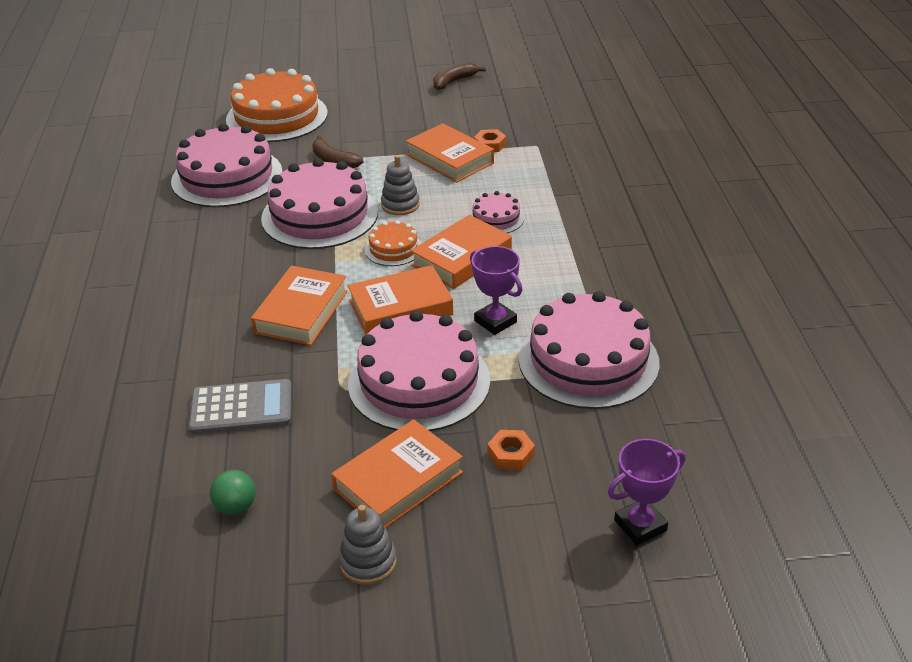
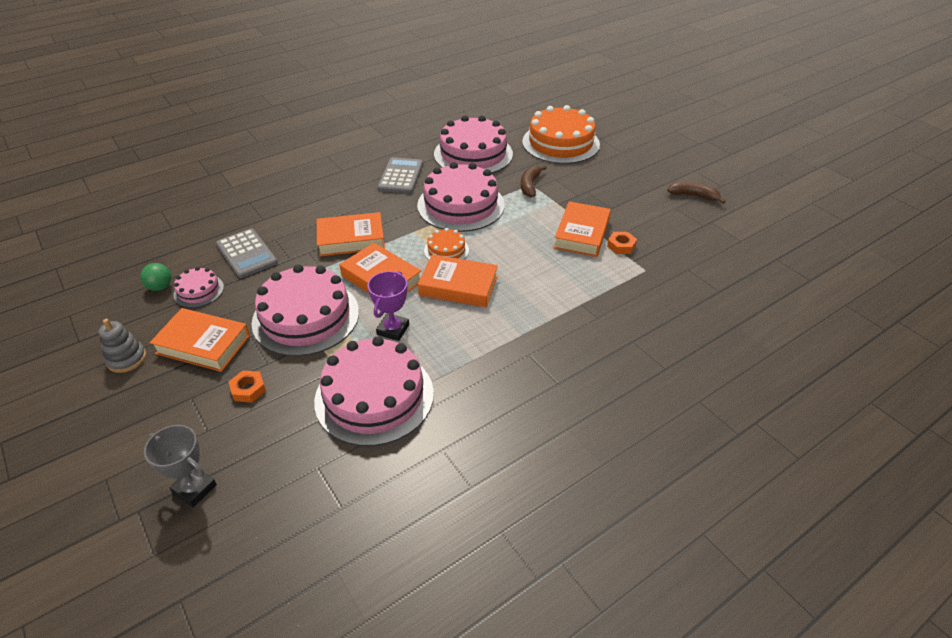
camera: 60 degrees right, 5 degrees up
grey stacking toy [381,155,420,215] -> none
pink cake [469,191,524,233] -> pink cake moved to [173,267,224,308]
purple trophy [608,439,685,545] -> grey trophy [144,425,217,507]
none -> grey calculator [377,157,423,194]

